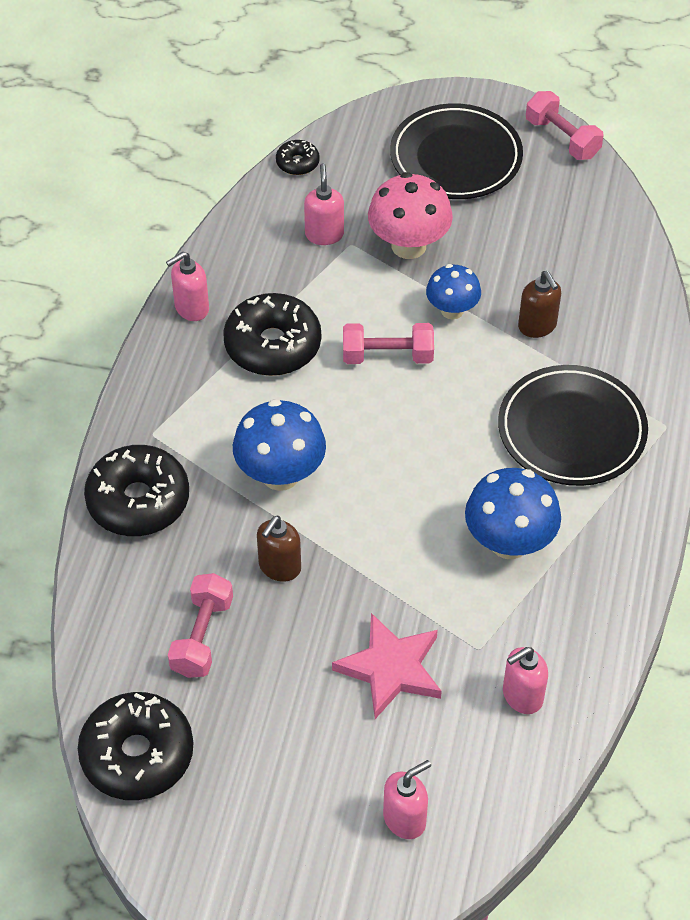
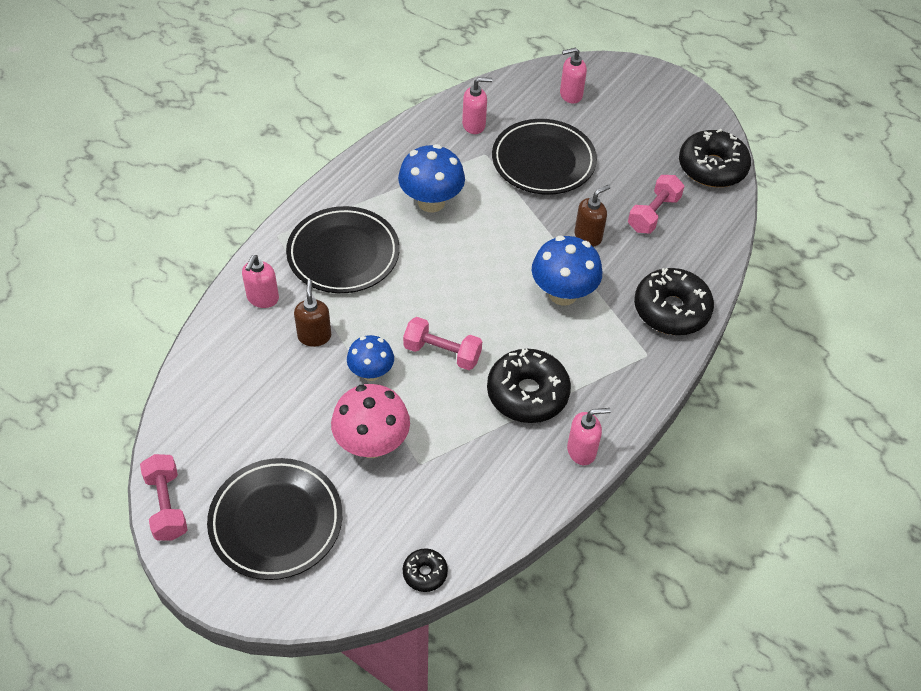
camera: 160 degrees left, 0 degrees up
pink soap dispenser [304,163,344,245] -> pink soap dispenser moved to [242,255,279,308]
pink star [332,613,442,719] -> black plate [492,119,597,195]

